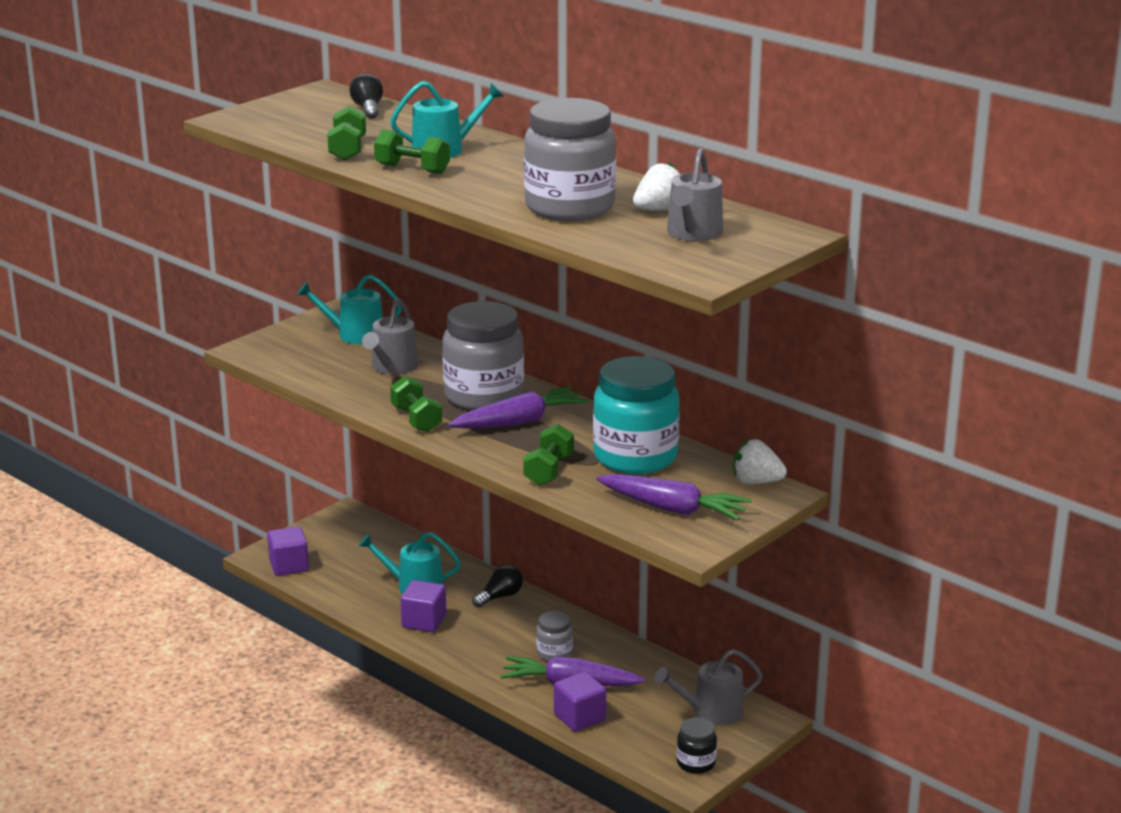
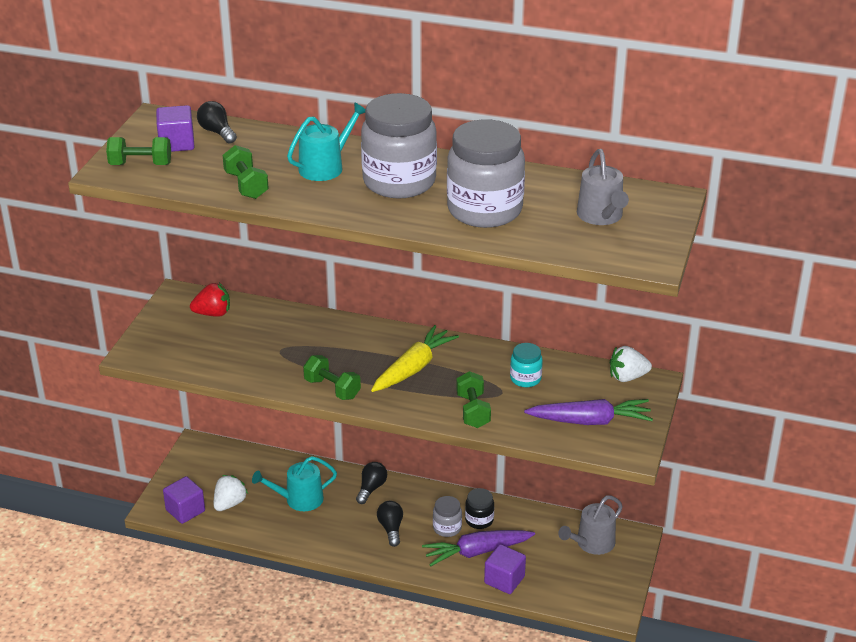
camera: 25 degrees left, 10 degrees up
turquoise watering can [297,275,402,345] -> red strawberry [190,283,230,317]
grey watering can [362,298,418,374] -> none
green dumbbell [374,129,450,174] -> green dumbbell moved to [106,137,171,165]
purple cube [400,580,447,632] -> purple cube moved to [156,105,195,152]
grey jar [442,301,524,411] -> grey jar moved to [361,93,437,198]
purple carrot [448,386,588,429] -> yellow carrot [371,325,459,392]
turquoise jar [593,356,680,474] -> turquoise jar [510,343,543,387], size x0.46
white strawberry [633,162,680,211] -> white strawberry moved to [214,475,248,511]
black jar [677,717,717,774] -> black jar moved to [465,488,494,529]
none -> black light bulb [377,501,403,547]

